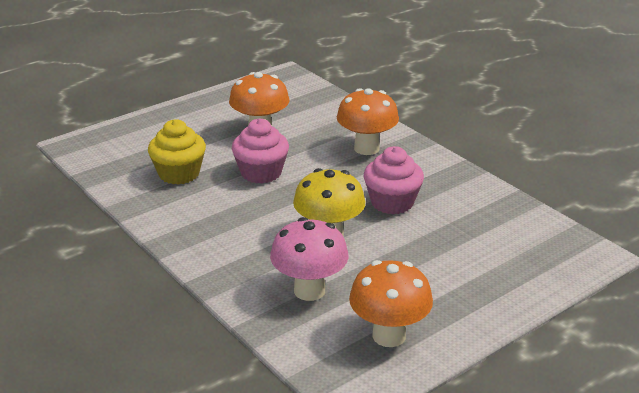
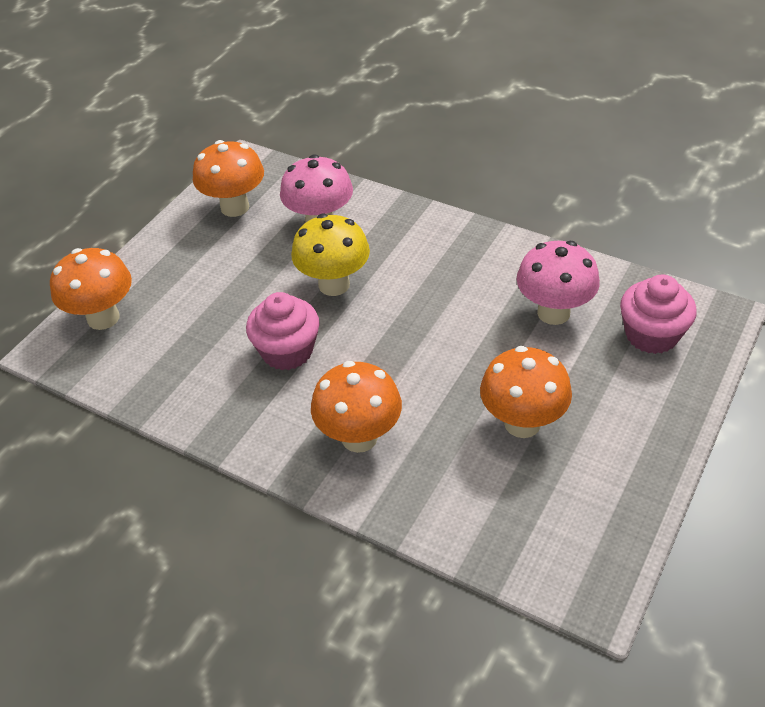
camera: 160 degrees right, 15 degrees up
yellow cupcake [148,119,206,184] -> pink mushroom [517,241,600,325]
pink cupcake [232,119,289,184] -> pink cupcake moved to [620,274,697,354]
none -> orange mushroom [50,248,132,330]

